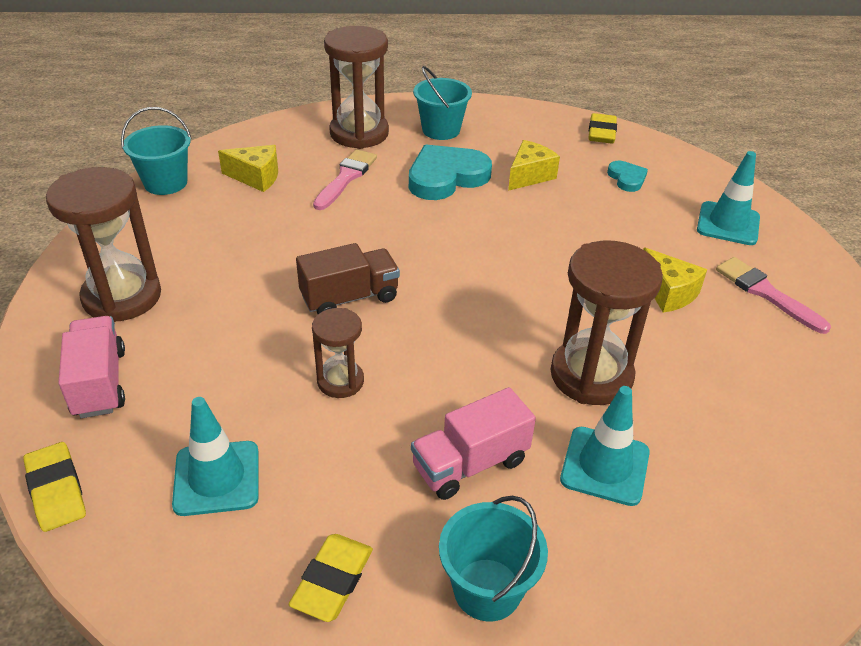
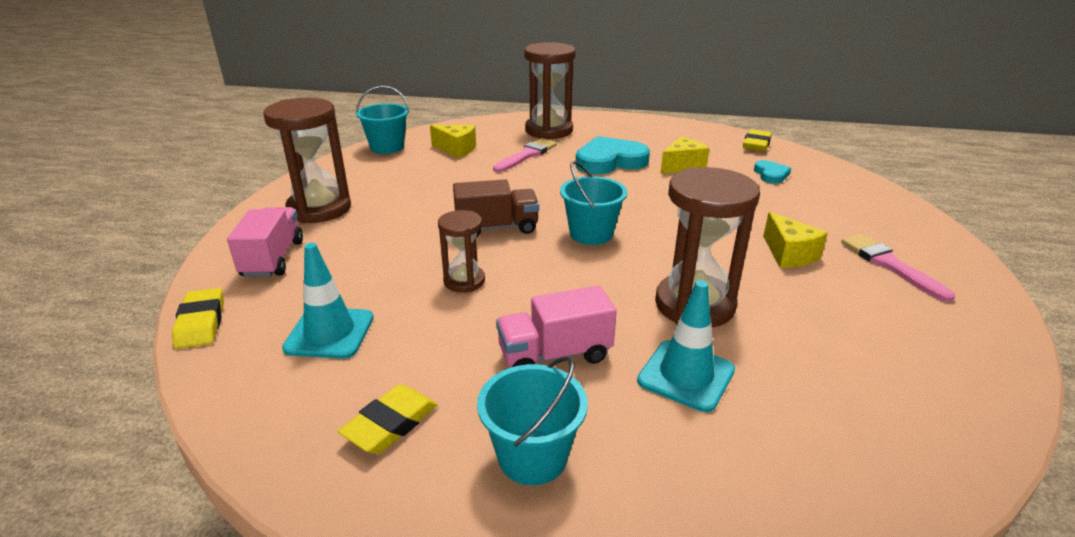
camera: 15 degrees right, 10 degrees down
turquoise bucket [413,66,472,140] -> turquoise bucket moved to [560,161,627,245]
turquoise traffic cone [697,151,760,245] -> none

